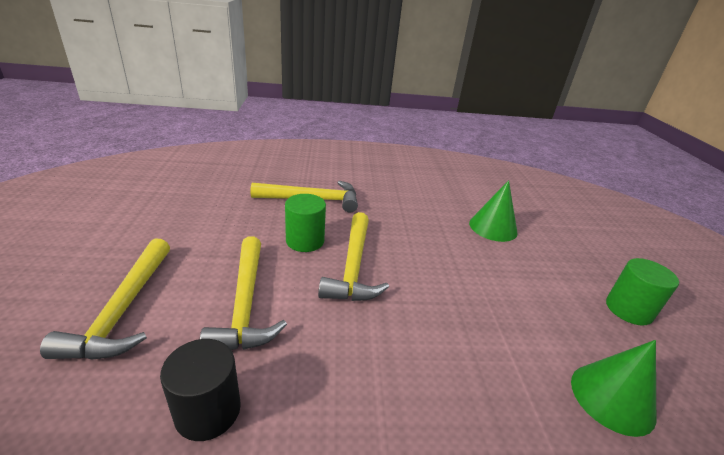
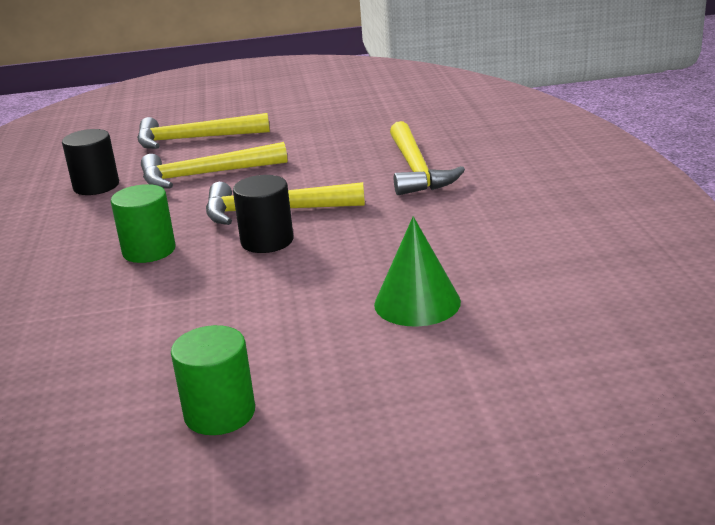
camera: 90 degrees right, 5 degrees down
green cylinder [285,194,326,252] -> green cylinder moved to [111,184,175,263]
green cone [571,340,656,437] -> none
none -> black cylinder [233,175,293,253]

